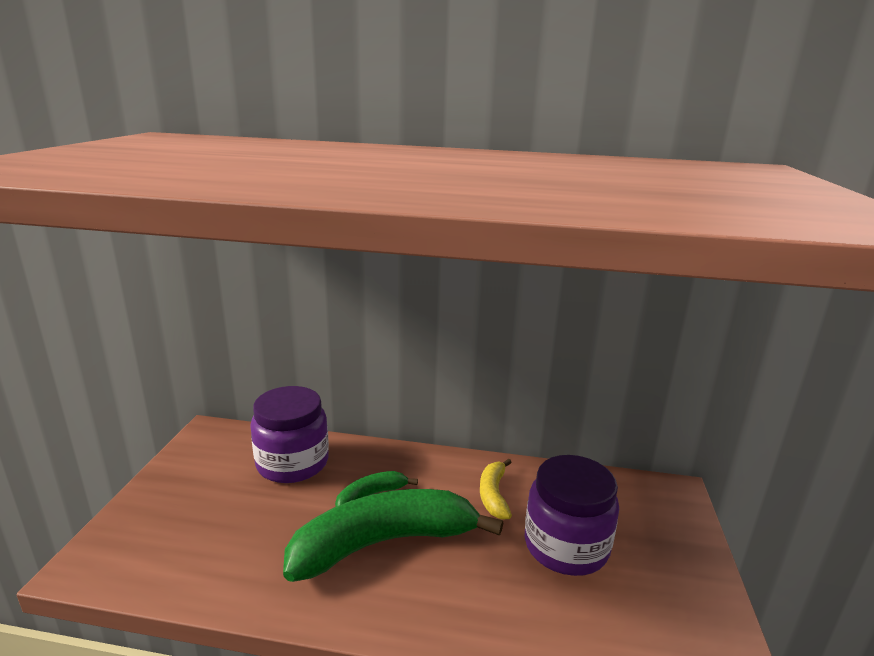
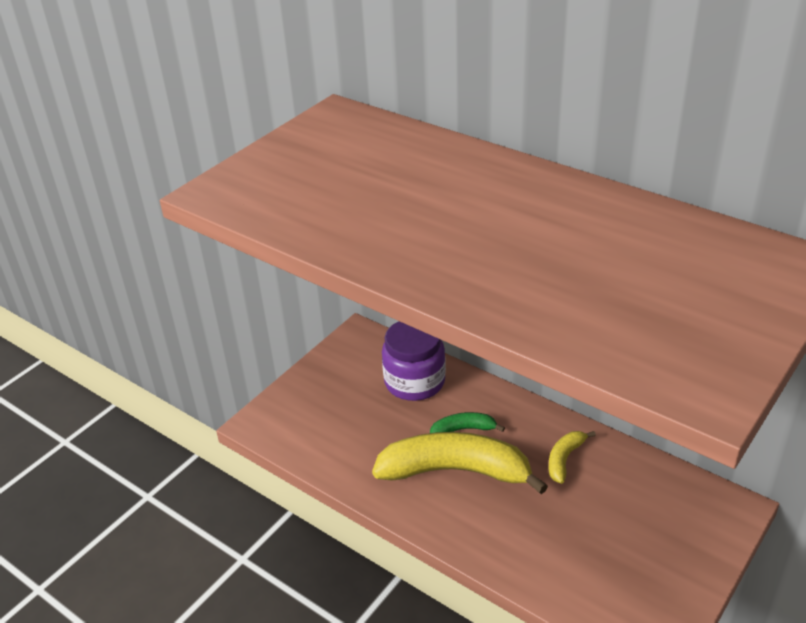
camera: 30 degrees right, 15 degrees up
green banana [283,489,503,582] -> yellow banana [372,432,548,494]
purple jar [525,455,619,576] -> none

